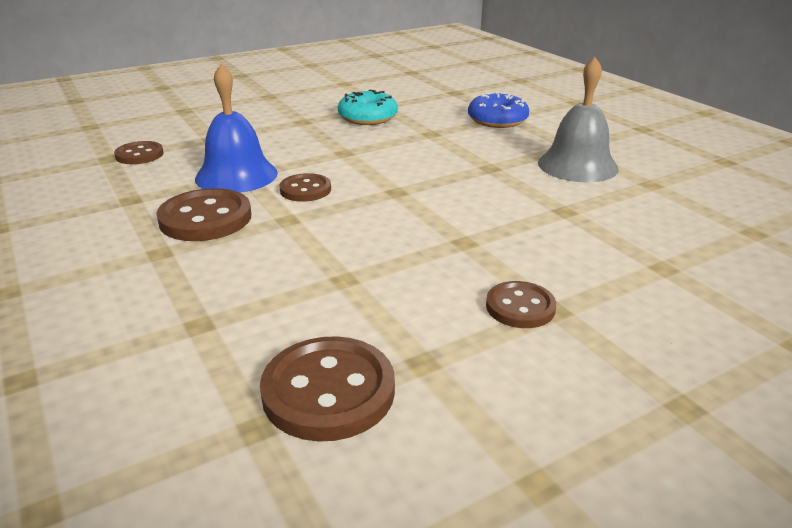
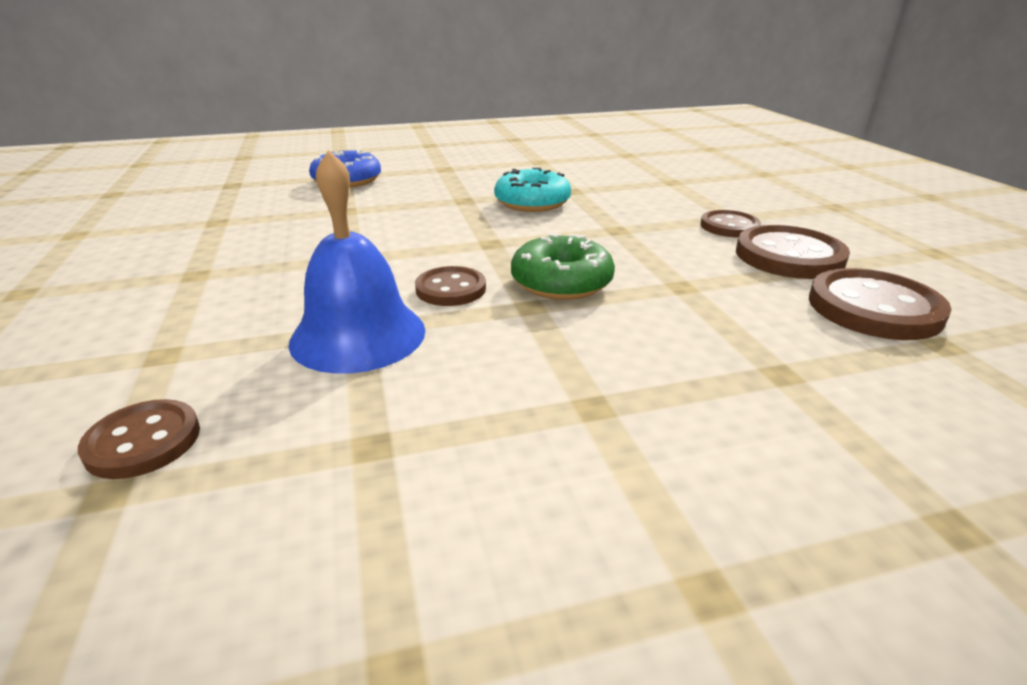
camera: 75 degrees left, 0 degrees up
brown button [156,188,251,241] -> brown button moved to [736,225,850,279]
turquoise donut [338,90,398,125] -> turquoise donut moved to [494,168,571,212]
grey bell [538,57,619,182] -> none
none -> green donut [511,234,615,300]

